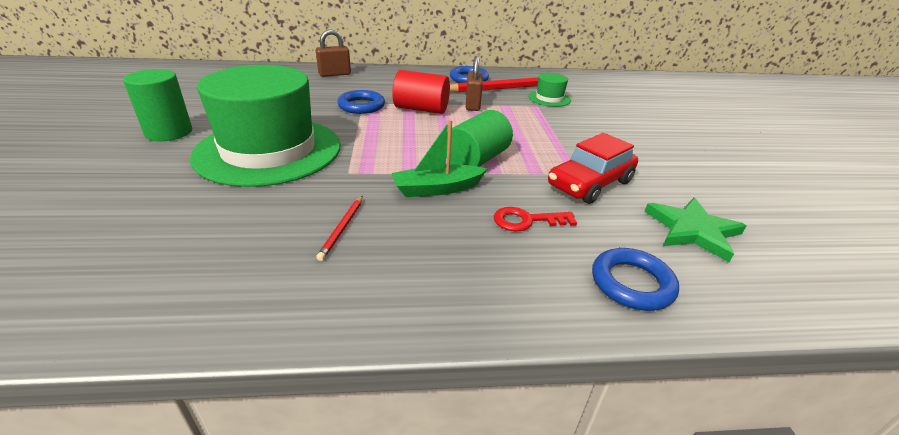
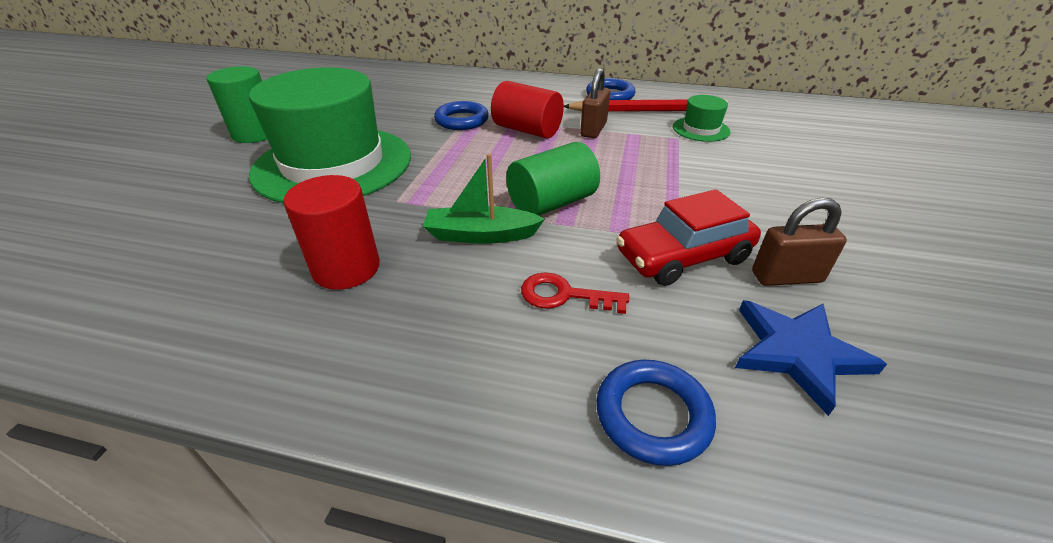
camera: 20 degrees right, 5 degrees up
brown padlock [316,29,351,77] -> brown padlock moved to [752,198,847,286]
red pencil [316,196,363,261] -> red cylinder [284,175,380,290]
green star [644,198,746,262] -> blue star [735,300,887,416]

